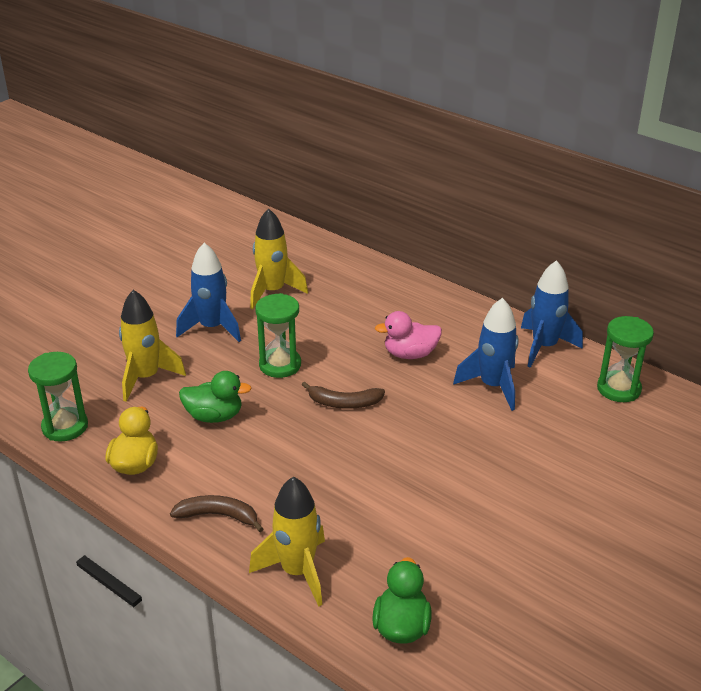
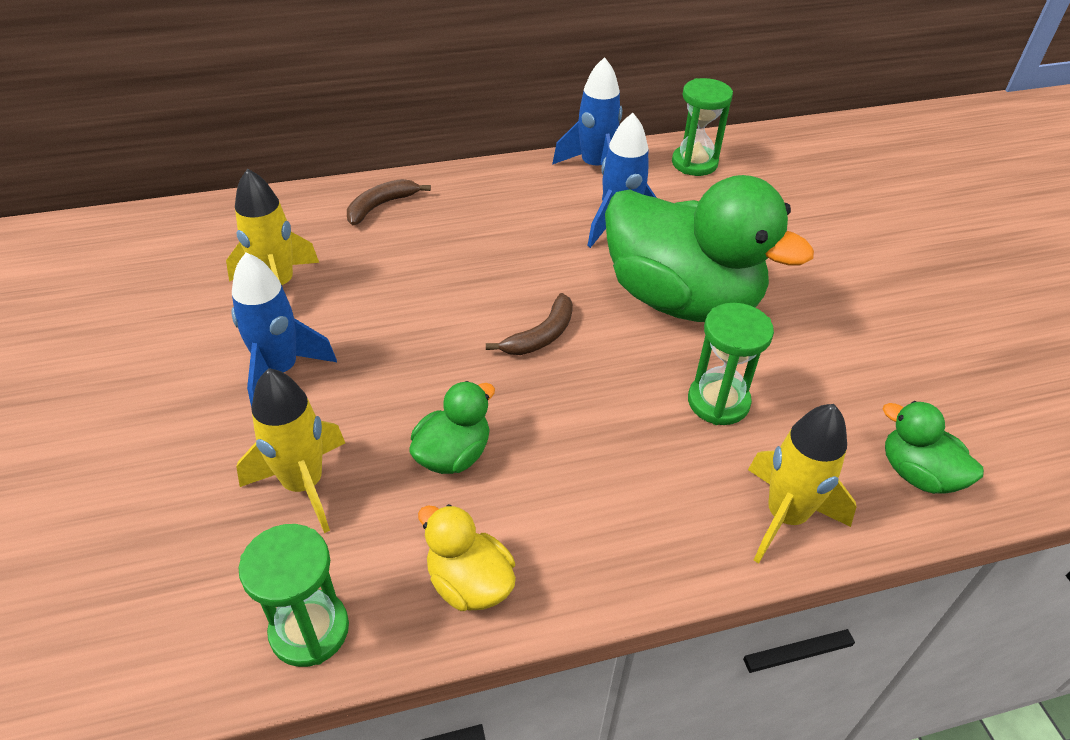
camera: 55 degrees left, 10 degrees up
brown banana [170,495,264,532] -> brown banana moved to [347,179,431,225]
green hourglass [255,293,301,378] -> green hourglass moved to [688,303,774,425]
pink duck [375,311,442,359] -> none
none -> green duck [605,175,814,322]

